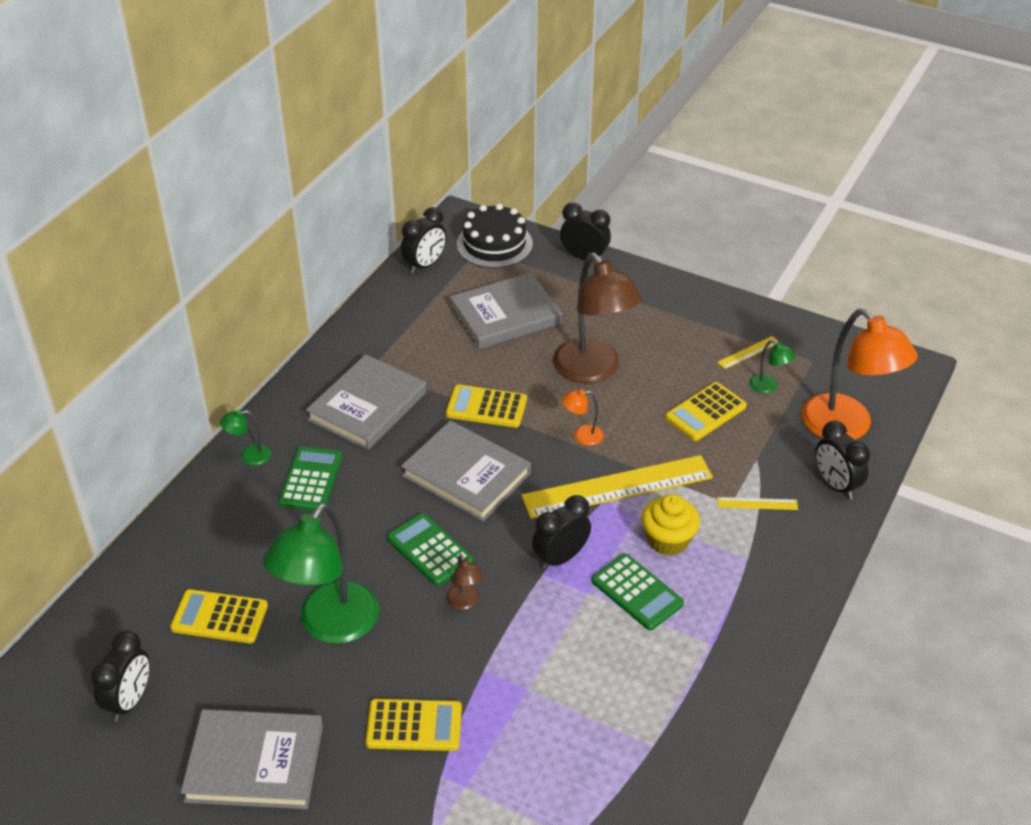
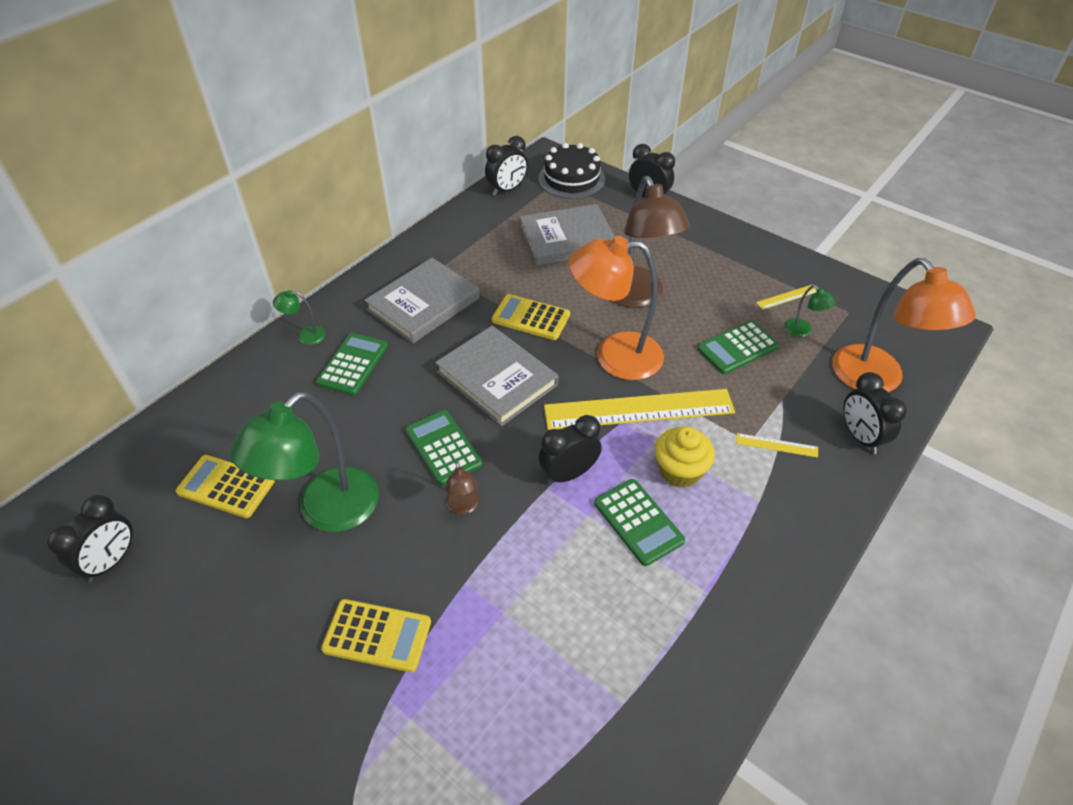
camera: 10 degrees right, 5 degrees up
grey book [181,709,323,809] -> none
orange lamp [562,389,604,446] -> orange lamp [569,236,664,380], size x2.40
yellow calculator [665,382,747,441] -> green calculator [697,320,779,374]

